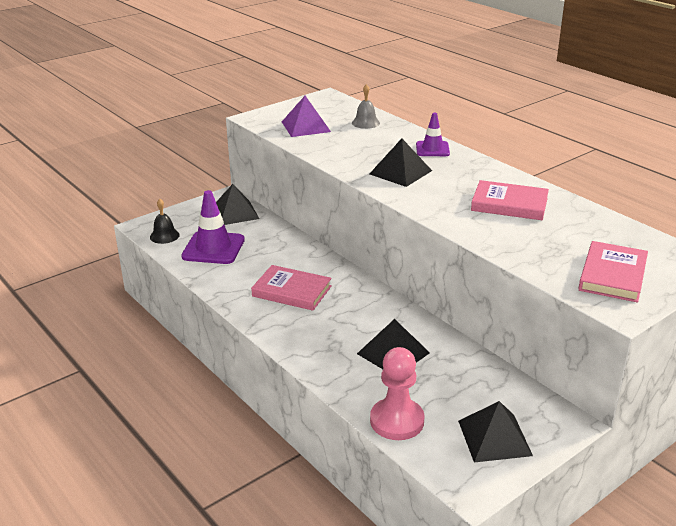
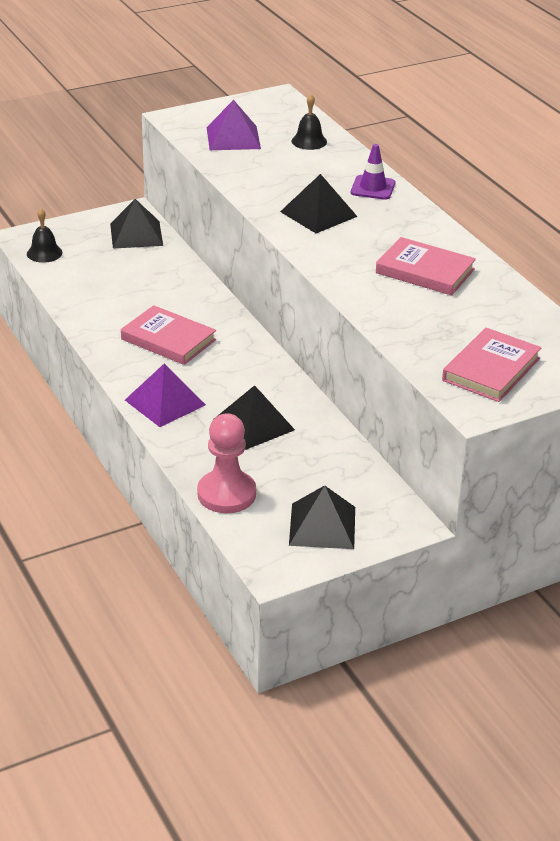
camera: 10 degrees right, 5 degrees up
purple traffic cone [181,190,245,264] -> none
grey bell [352,84,380,129] -> black bell [291,94,327,150]
none -> purple pyramid [125,364,206,427]

